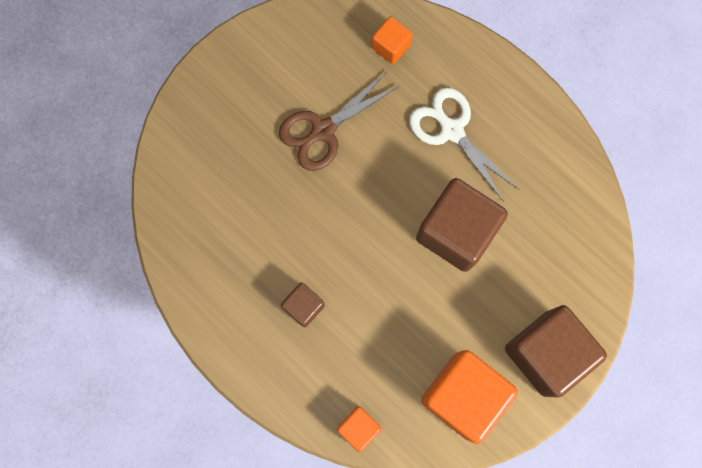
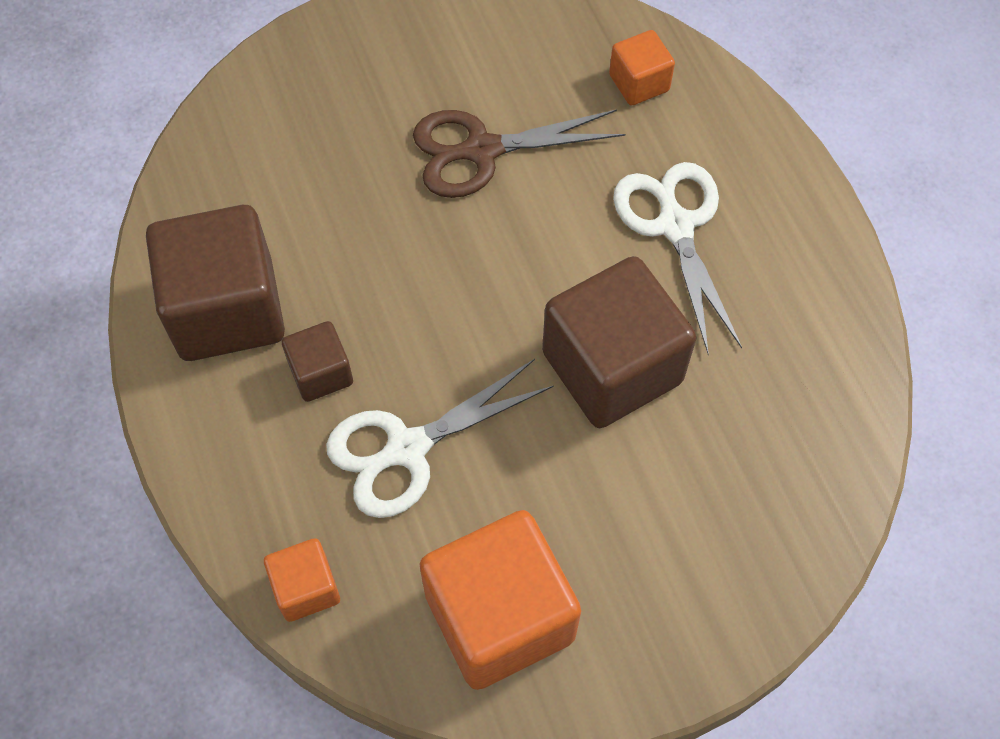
camera: 25 degrees right, 15 degrees down
brown cube [505,305,607,398] -> brown cube moved to [146,205,285,361]
none -> white scissors [326,359,554,518]

